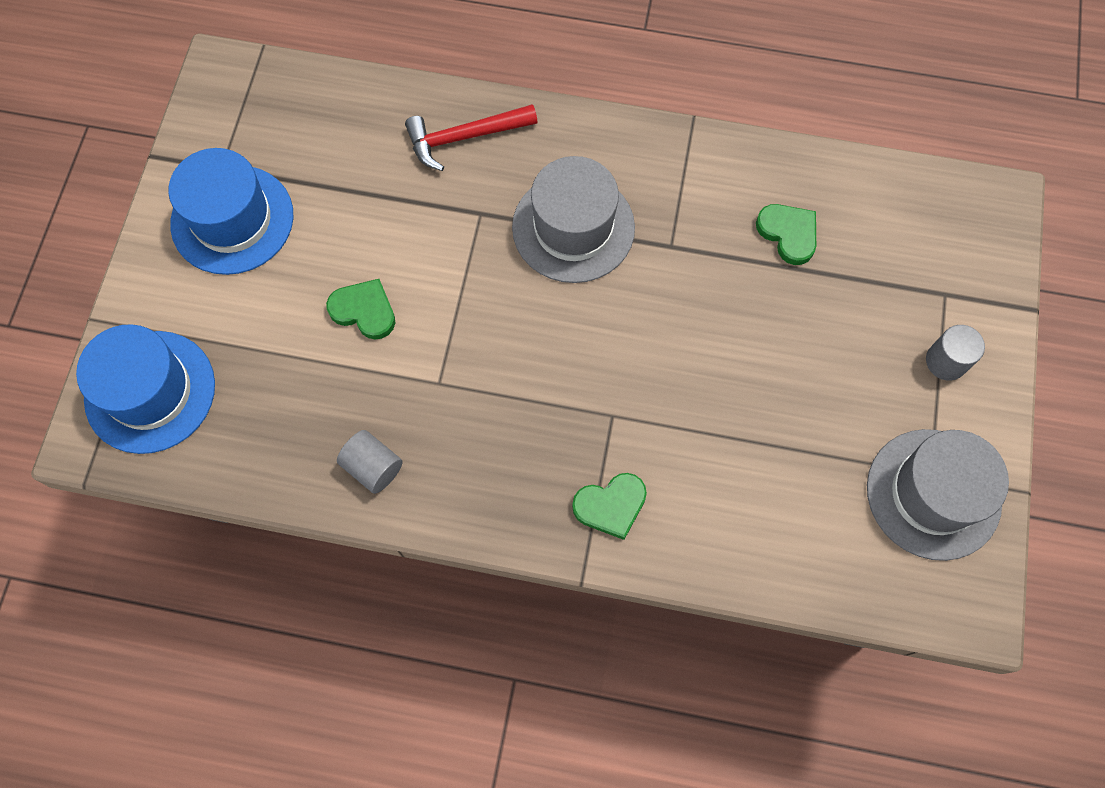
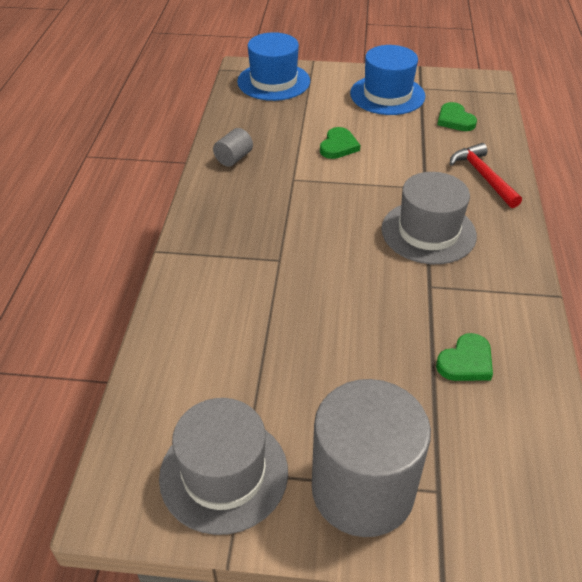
camera: 85 degrees right, 25 degrees down
green heart [572,473,647,540] -> green heart moved to [437,102,477,131]
grey cylinder [926,325,985,381] -> grey cylinder [312,379,431,537], size x2.44

